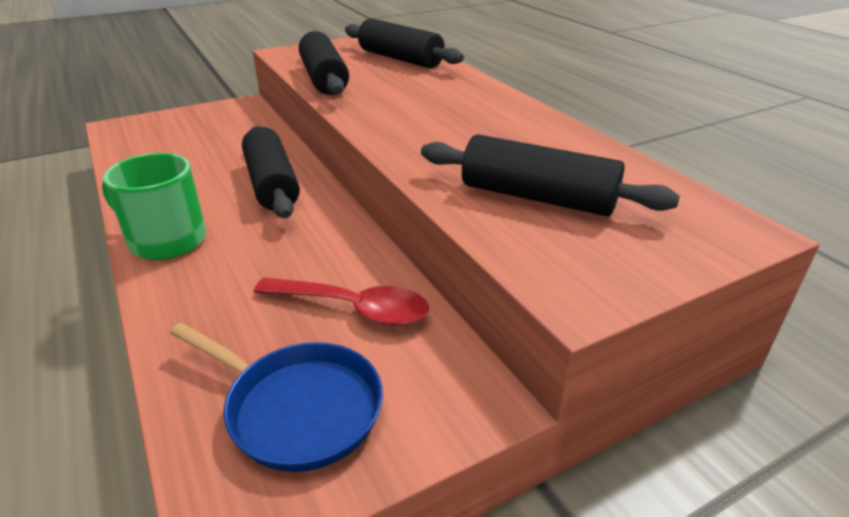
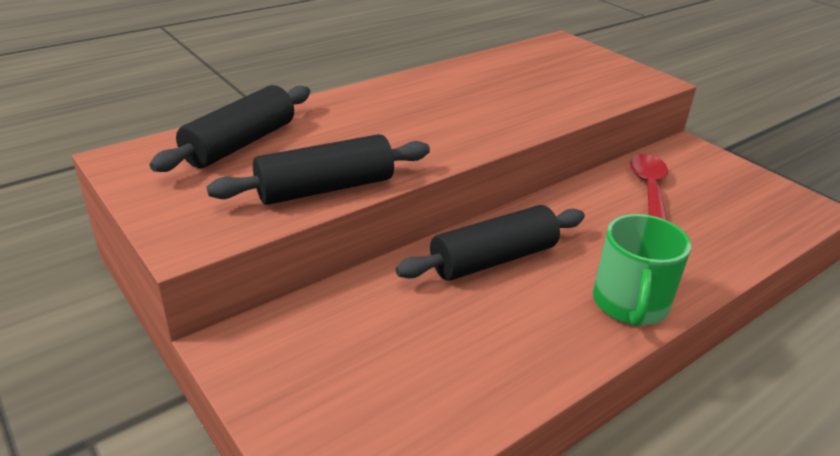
camera: 100 degrees left, 0 degrees up
blue pan [170,322,383,472] -> none
black rolling pin [421,134,680,216] -> none

